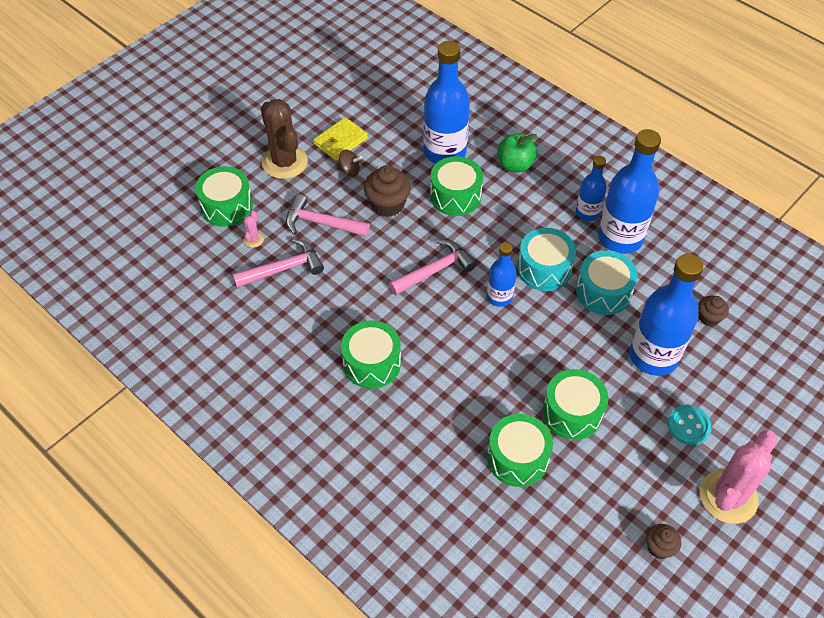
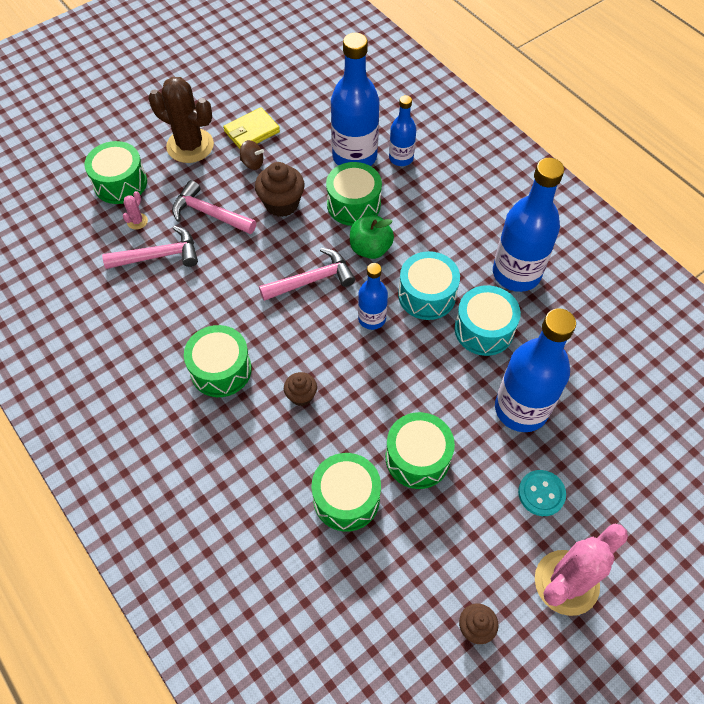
camera: 10 degrees right, 5 degrees up
brown cactus [261,99,308,179] -> brown cactus turned 45 degrees counterclockwise [148,77,214,163]
green apple [497,134,537,173] -> green apple moved to [350,215,394,259]
blue bottle [576,156,607,221] -> blue bottle moved to [389,95,416,166]
brown cupcake [698,296,729,327] -> brown cupcake moved to [284,372,317,406]

